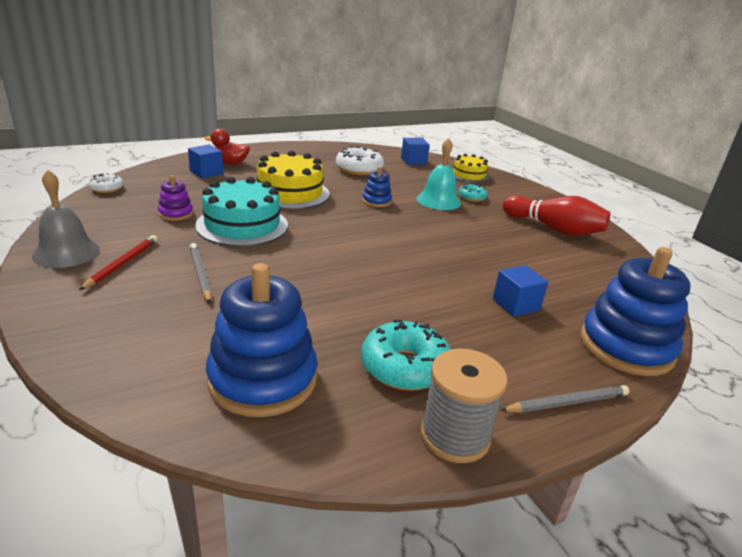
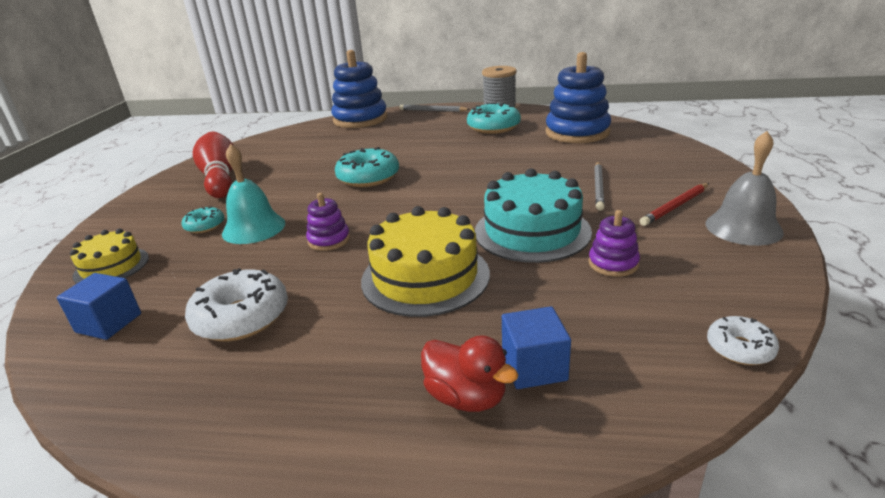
camera: 140 degrees left, 0 degrees up
blue stacking toy [362,167,392,207] -> purple stacking toy [306,193,350,251]
blue cube [493,265,548,317] -> none
none -> turquoise donut [335,147,399,187]

